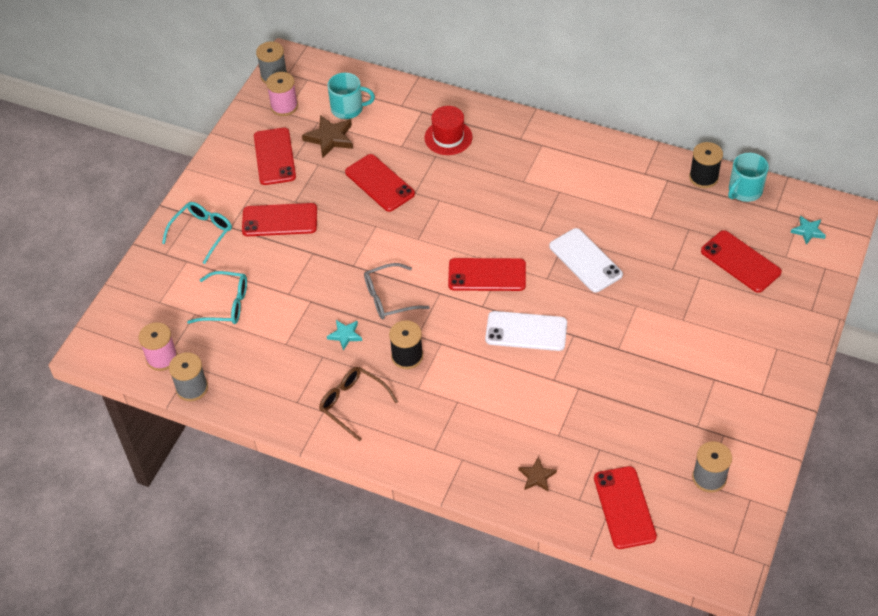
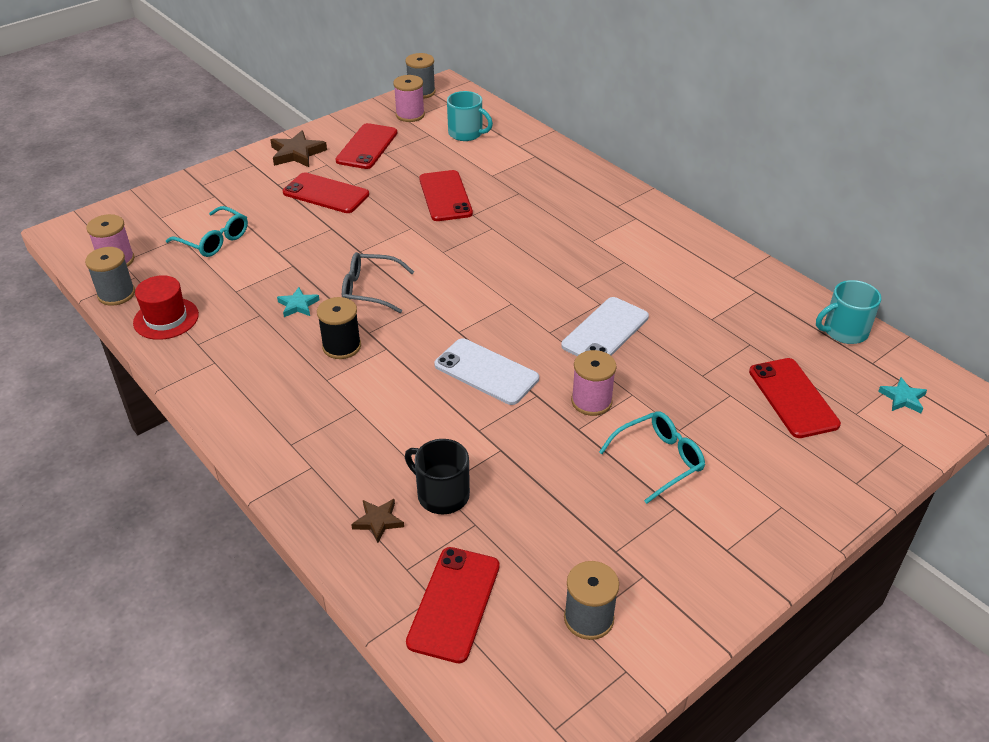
camera: 25 degrees right, 10 degrees down
turquoise glasses [162,202,232,264] -> turquoise glasses moved to [599,411,705,504]
brown star [302,115,353,159] -> brown star moved to [271,130,327,167]
brown glasses [319,367,398,441] -> none
red hat [424,106,472,155] -> red hat moved to [133,275,199,340]
red phone [448,258,526,291] -> none
white phone [549,228,623,293] -> white phone turned 45 degrees clockwise [561,297,649,356]
black spool [689,142,723,188] -> none
none -> black mug [405,439,470,514]
none -> pink spool [571,350,617,416]

